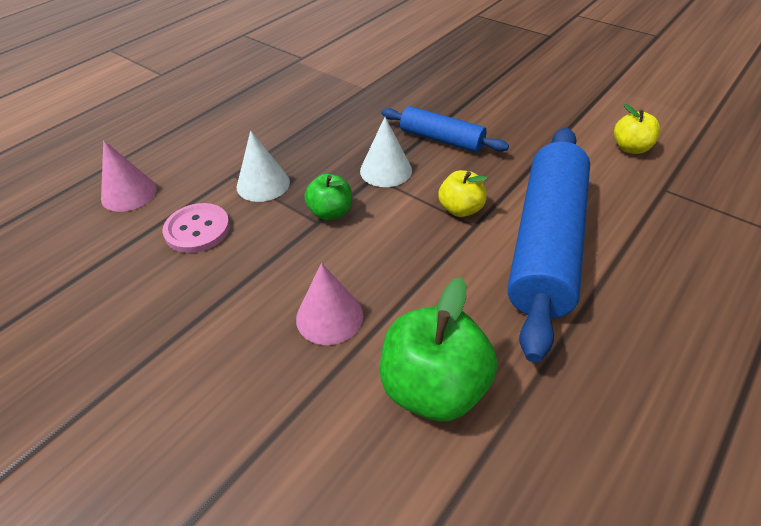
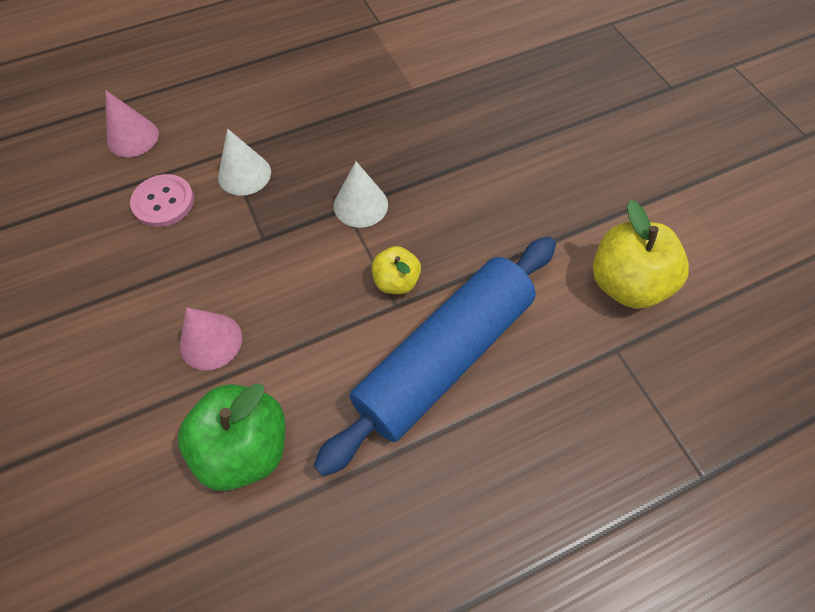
camera: 25 degrees right, 15 degrees up
green apple [305,174,352,220] -> none
blue rolling pin [381,106,509,153] -> none
yellow apple [614,104,661,154] -> yellow apple [593,200,689,309], size x1.76

